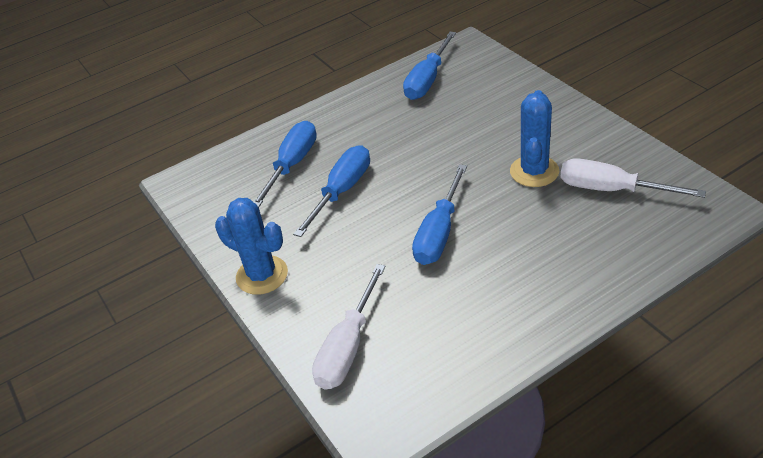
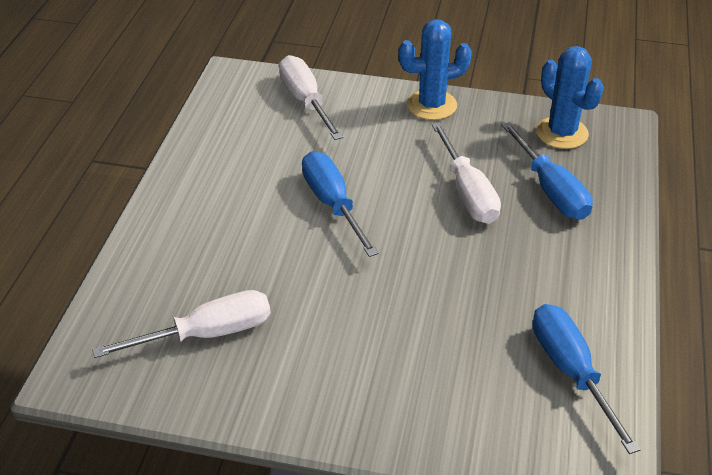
camera: 130 degrees right, 0 degrees up
blue screwdriver [293,145,370,237] -> white screwdriver [432,122,501,224]
blue cactus [510,90,559,187] -> blue cactus moved to [536,46,604,149]

